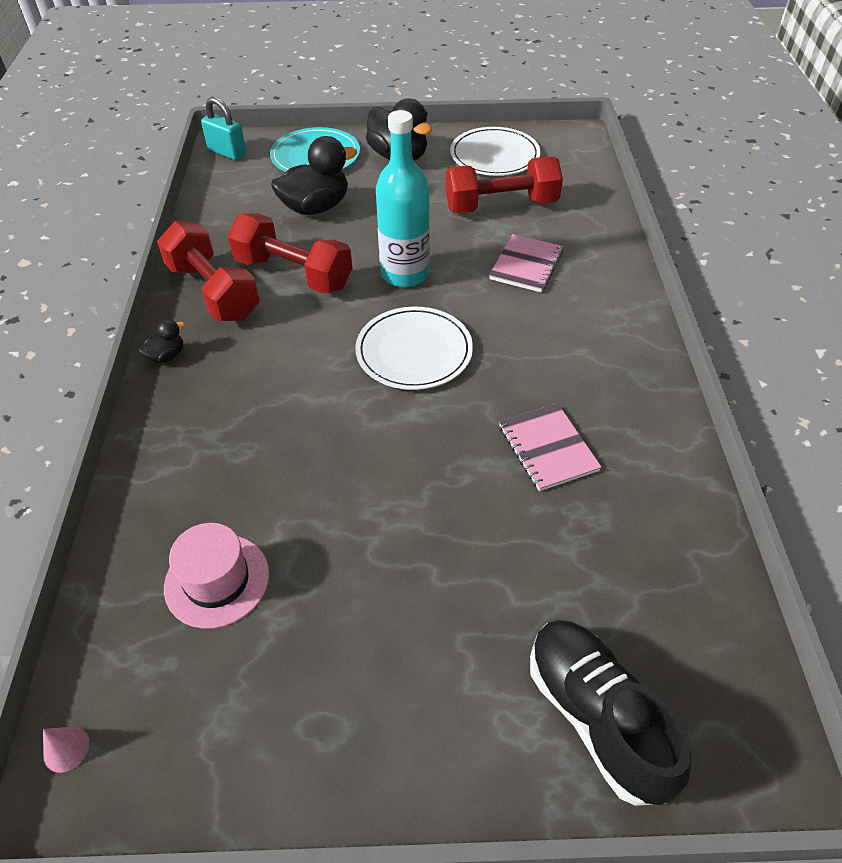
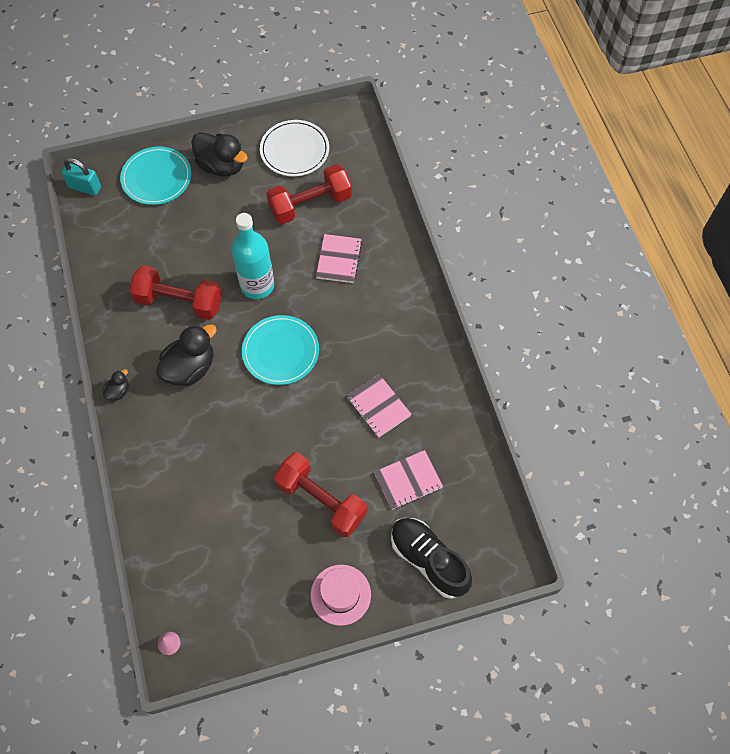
camera: 15 degrees left, 15 degrees up
red dumbbell [157,221,260,321] -> red dumbbell moved to [274,453,367,537]
pink hat [164,523,269,629] -> pink hat moved to [311,565,371,626]
black duck [271,136,357,215] -> black duck moved to [156,324,217,386]
white plate [355,307,473,390] -> turquoise plate [242,315,319,385]
none -> pink notebook [374,450,443,510]

